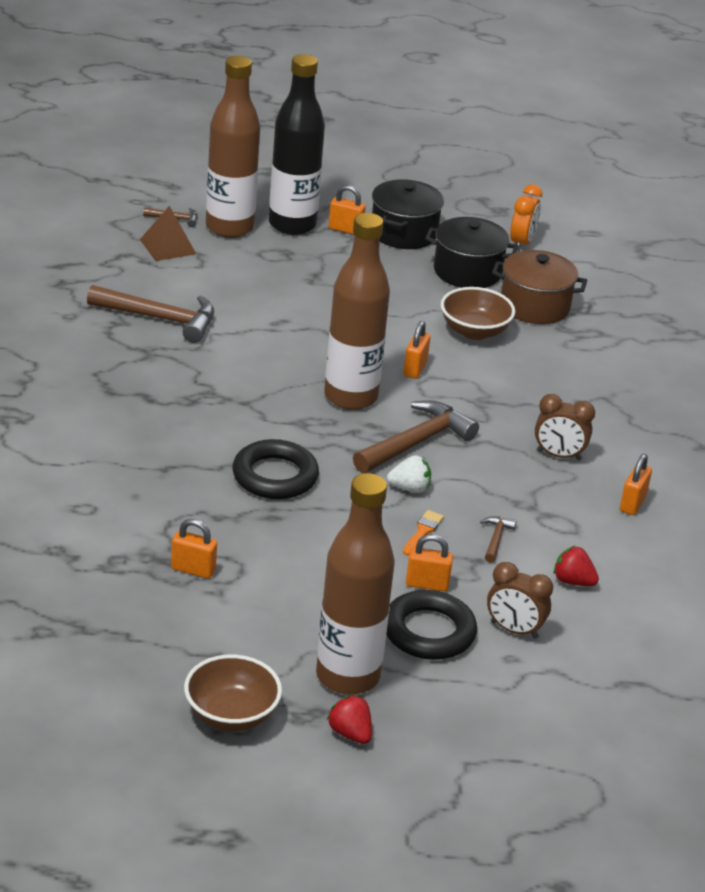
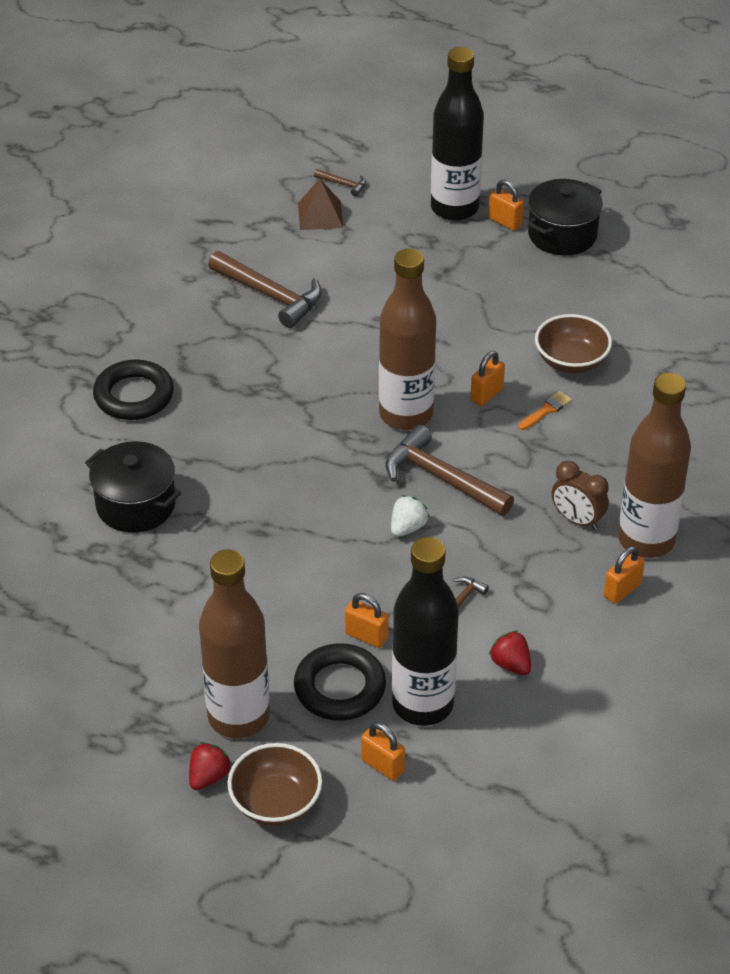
camera: 25 degrees right, 10 degrees up
orange padlock [171,519,217,579] -> orange padlock moved to [361,722,405,781]
brown bowl [184,655,282,731] -> brown bowl moved to [227,743,322,826]
brown bottle [206,56,260,238] -> brown bottle moved to [618,373,691,558]
black ring [232,439,319,499] -> black ring moved to [93,359,174,420]
red strawberry [327,695,372,744] -> red strawberry turned 45 degrees clockwise [189,742,232,790]
brown hammer [353,400,479,474] -> brown hammer turned 120 degrees counterclockwise [386,425,514,516]
white strawberry [387,455,431,493] -> white strawberry turned 75 degrees counterclockwise [391,495,429,537]
orange brush [403,510,444,556] -> orange brush moved to [518,391,572,430]
black pot [425,217,519,288] -> black pot moved to [85,441,181,533]
brown clock [487,562,553,639] -> black bottle [392,537,459,726]
brown pot [492,250,587,324] -> none
orange clock [510,184,542,251] -> none

